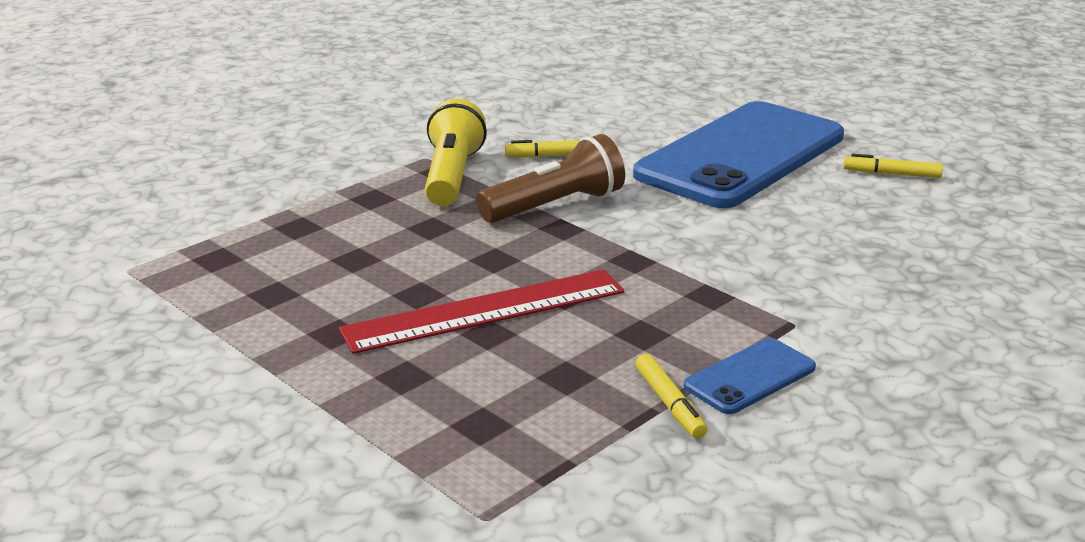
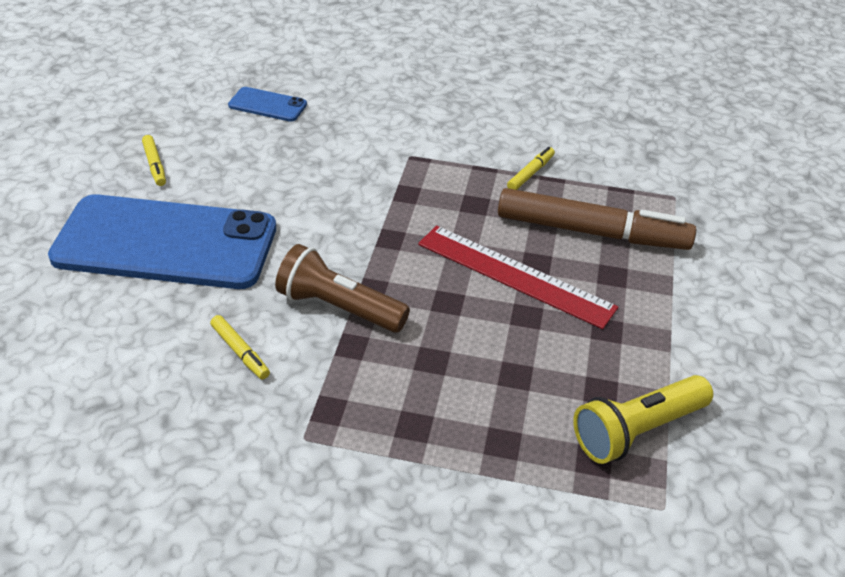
camera: 125 degrees left, 15 degrees up
yellow flashlight [425,99,487,206] -> yellow flashlight moved to [573,375,713,464]
blue phone [684,338,816,414] -> blue phone moved to [228,87,307,122]
none -> brown marker [498,188,696,250]

